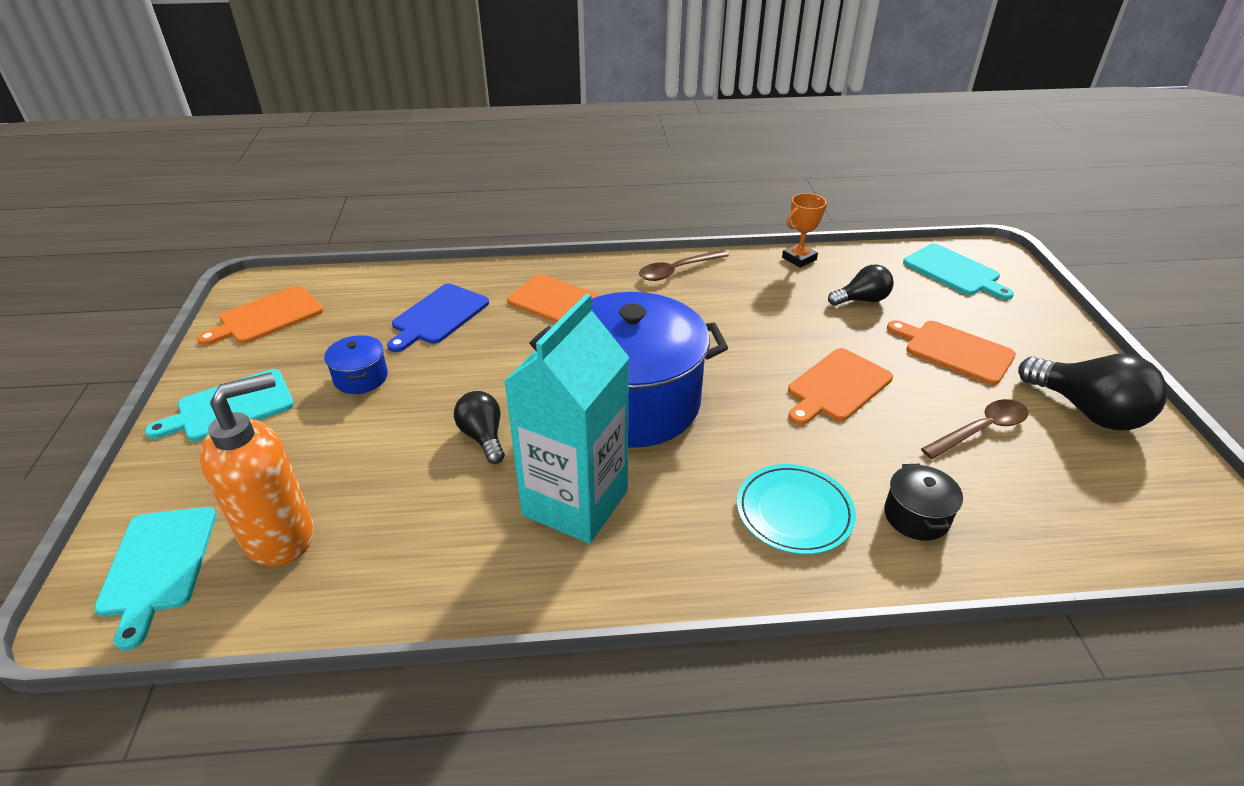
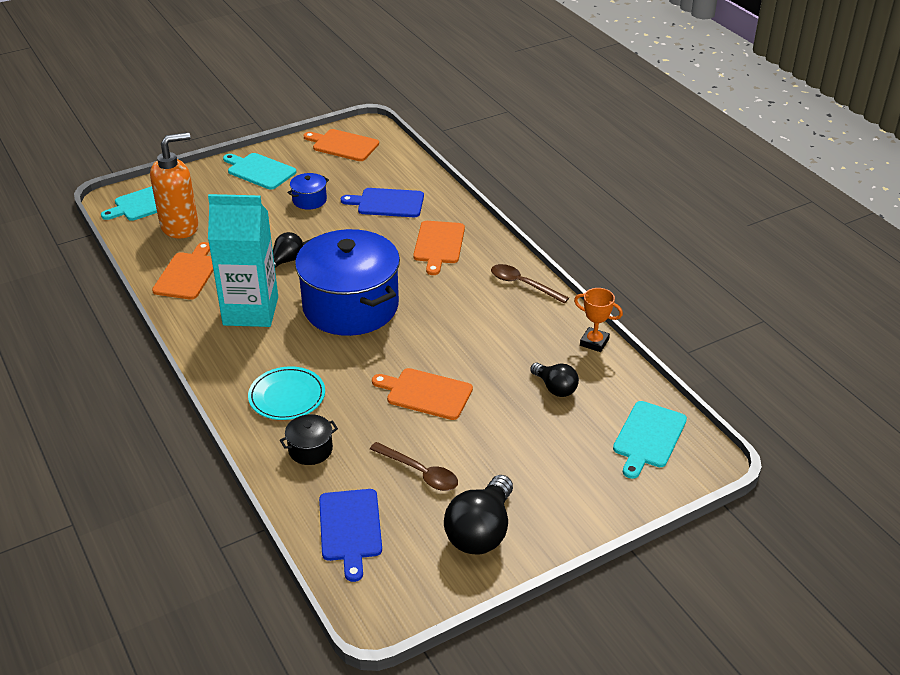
camera: 65 degrees right, 0 degrees up
orange soap dispenser [200,372,314,566] -> orange soap dispenser turned 60 degrees counterclockwise [150,132,199,239]
orange cutting board [887,320,1016,385] -> orange cutting board moved to [152,242,214,300]
none -> blue cutting board [319,489,382,582]

